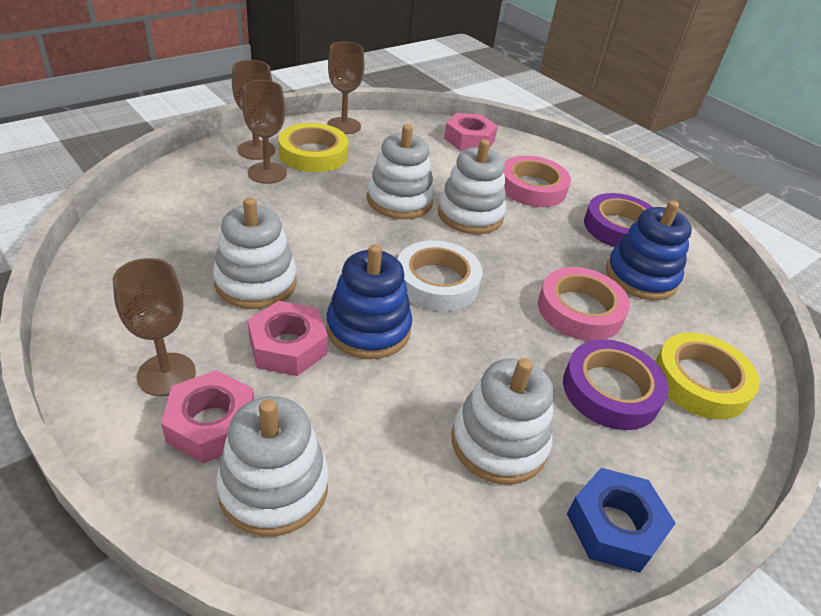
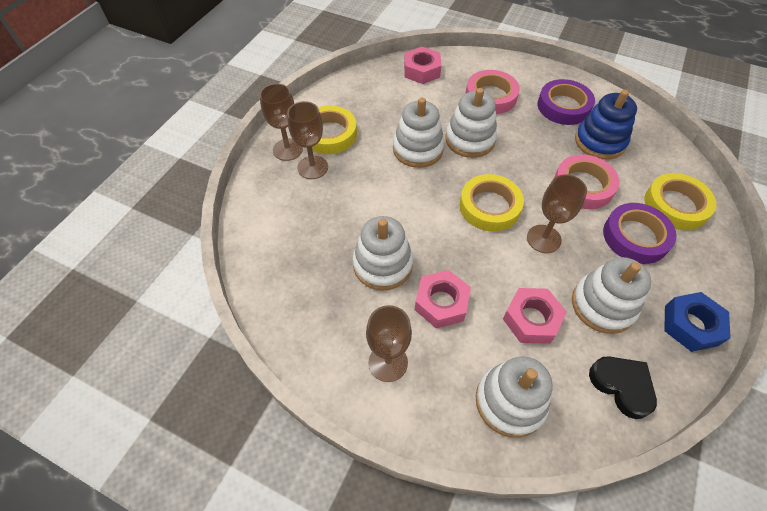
camera: 20 degrees left, 15 degrees up
pink nut [161,370,254,464] -> pink nut moved to [503,288,567,344]
blue stacking toy [326,244,412,359] -> none
brown goblet [327,42,365,134] -> brown goblet moved to [527,174,587,253]
white tape [398,240,482,311] -> yellow tape [459,174,524,232]
none -> black heart [589,356,657,419]

